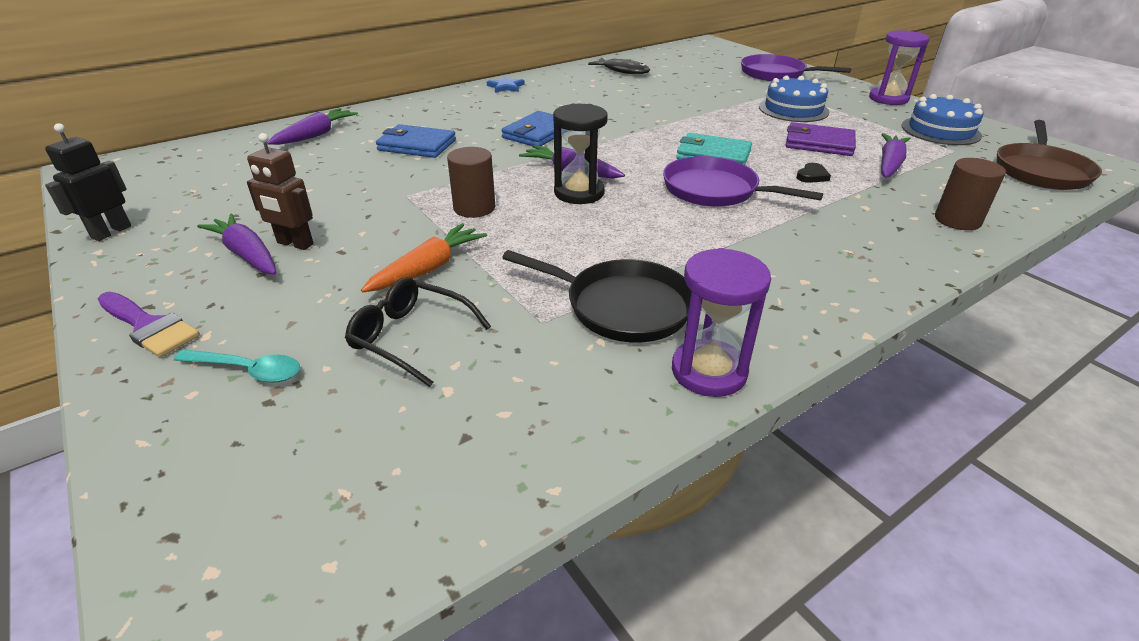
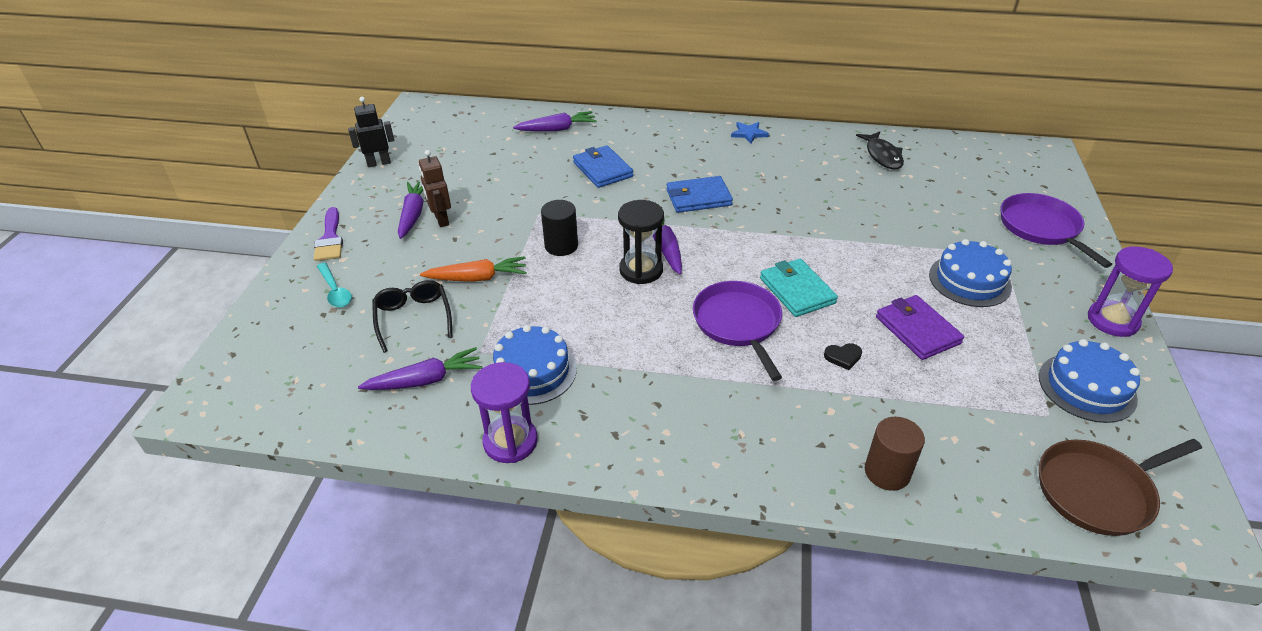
camera: 45 degrees right, 5 degrees up
brown cylinder [447,147,495,218] -> black cylinder [541,200,578,256]
black pan [502,250,692,343] -> blue cake [491,325,577,405]
purple carrot [881,133,911,178] -> purple carrot moved to [358,347,483,390]

